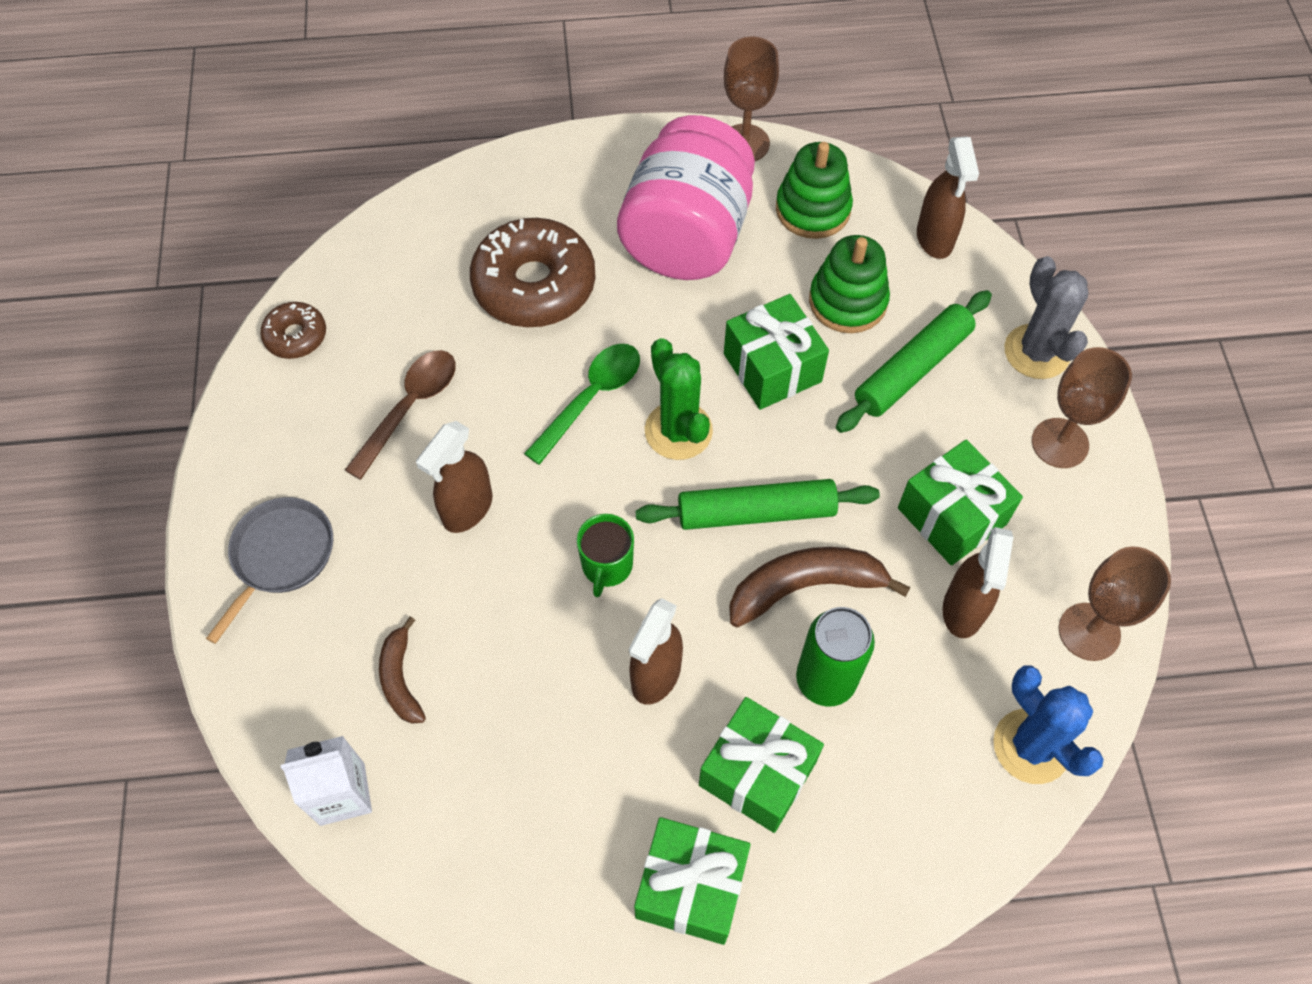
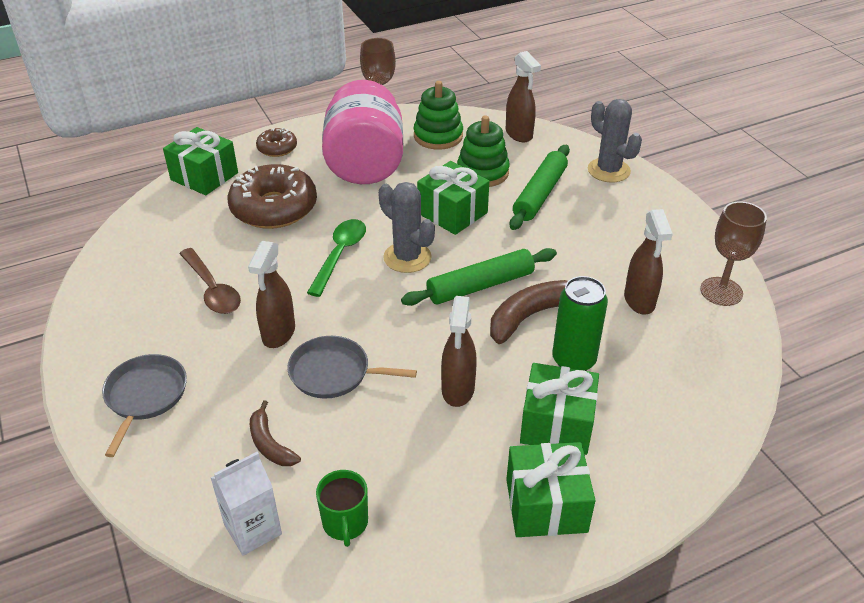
camera: 20 degrees left, 20 degrees down
brown donut [260,302,326,359] -> brown donut moved to [256,128,297,157]
brown spoon [345,350,456,480] -> brown spoon turned 135 degrees clockwise [179,248,241,314]
green mug [577,514,634,597] -> green mug moved to [316,470,368,547]
green cactus [645,338,713,460] -> grey cactus [378,182,435,273]
green gift [898,439,1023,565] -> green gift moved to [163,127,238,195]
blue cactus [993,666,1104,784] -> none
brown goblet [1032,347,1132,468] -> none
none -> grey pan [287,336,417,399]

